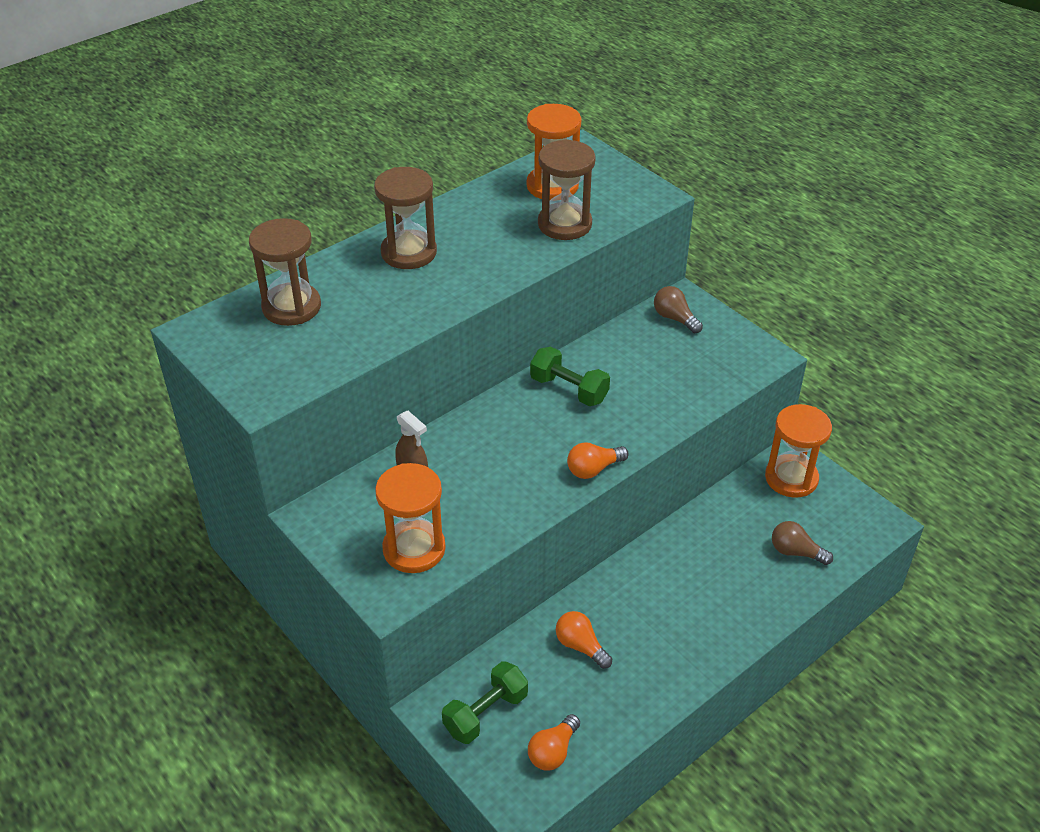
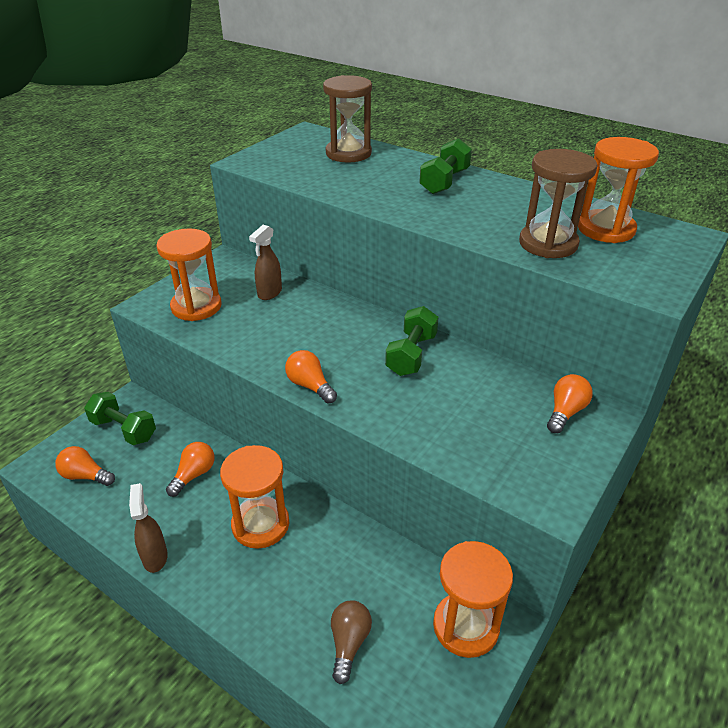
camera: 75 degrees right, 5 degrees down
brown hourglass [374,167,437,269] -> green dumbbell [419,138,472,194]
brown light bulb [654,286,703,333] -> orange light bulb [547,374,593,433]
none -> brown spray bottle [129,483,168,573]
none -> orange hourglass [220,445,289,549]

